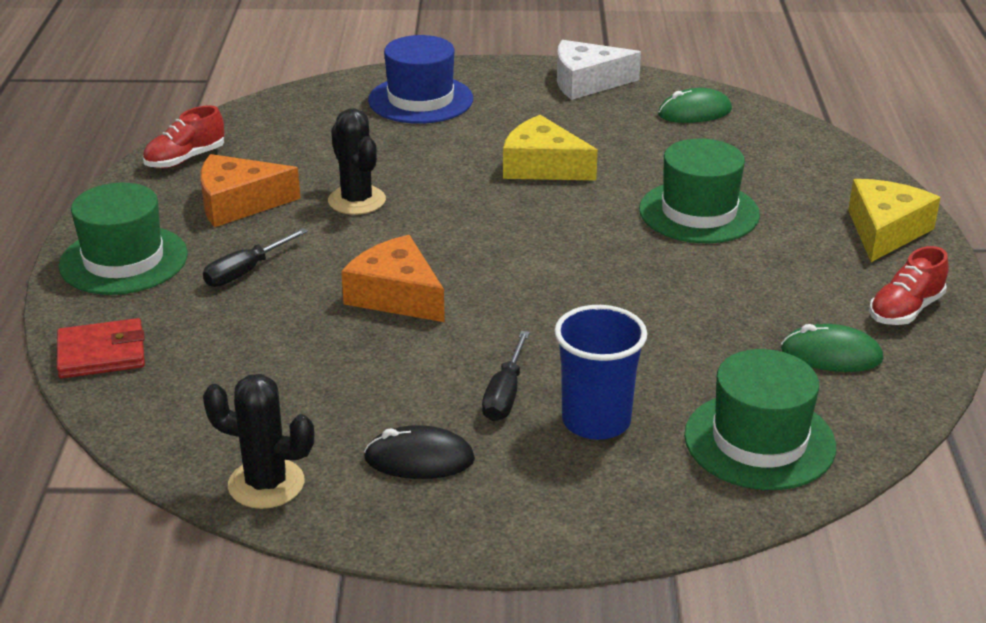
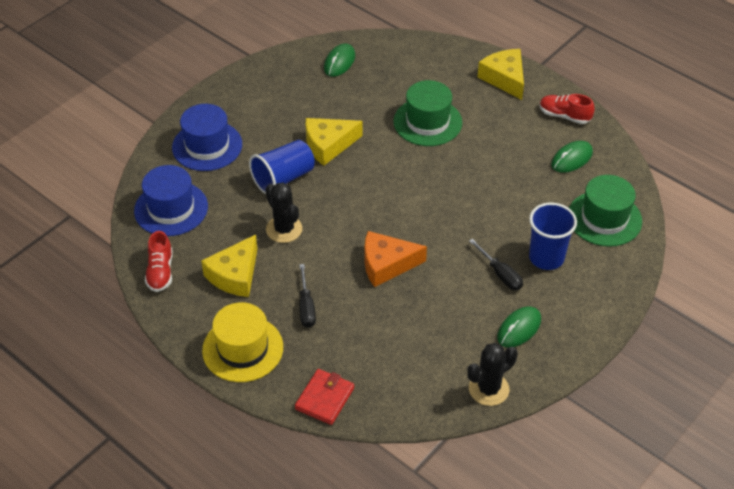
camera: 50 degrees left, 15 degrees up
green hat [59,183,188,295] -> yellow hat [202,302,283,382]
orange cheese [200,154,301,227] -> yellow cheese [201,235,257,297]
black cactus [328,108,386,215] -> black cactus turned 45 degrees clockwise [266,183,302,243]
black mouse [364,425,475,479] -> green mouse [497,306,541,347]
white cheese [557,40,641,100] -> none
red shoe [869,246,949,325] -> red shoe turned 120 degrees clockwise [540,94,595,124]
none -> blue hat [134,165,208,236]
none -> blue cup [249,140,315,194]

